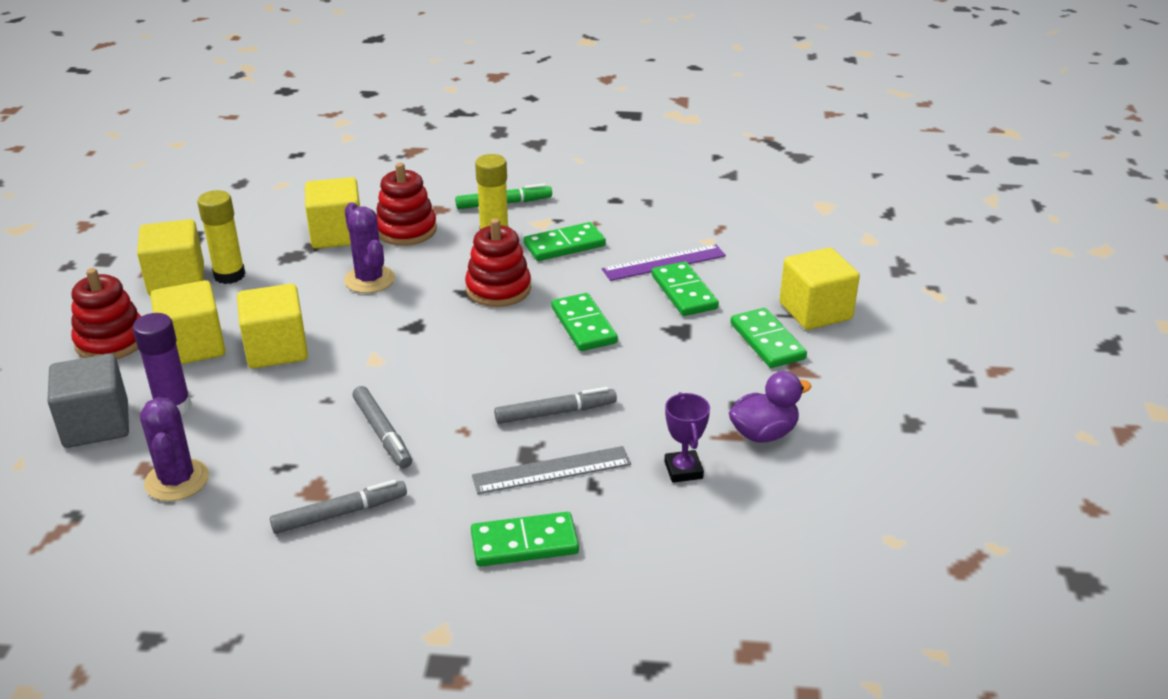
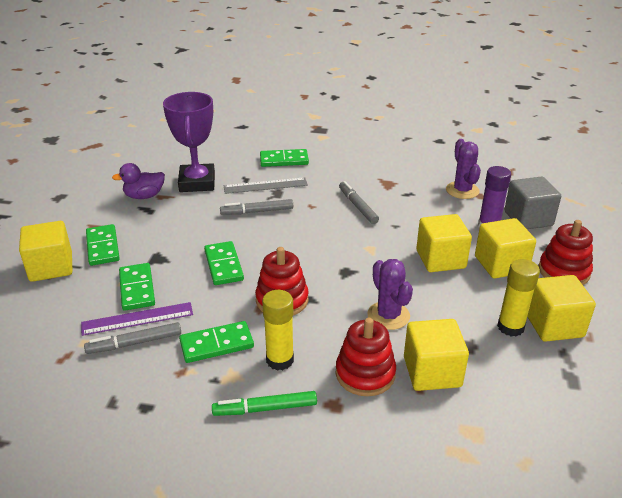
camera: 175 degrees left, 0 degrees up
grey marker [270,480,407,534] -> grey marker moved to [84,322,181,354]
purple trophy [664,392,710,483] -> purple trophy [163,92,215,192], size x2.03

